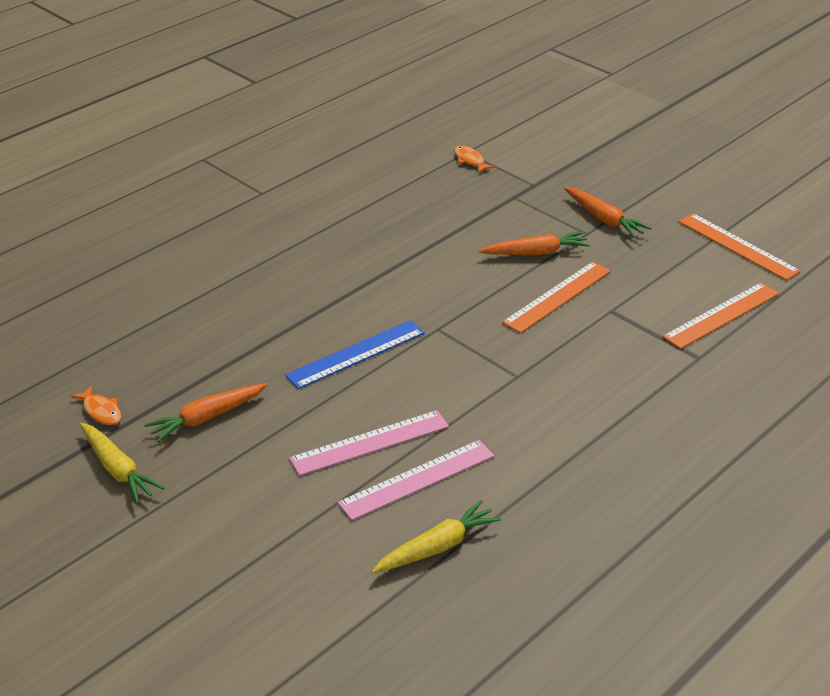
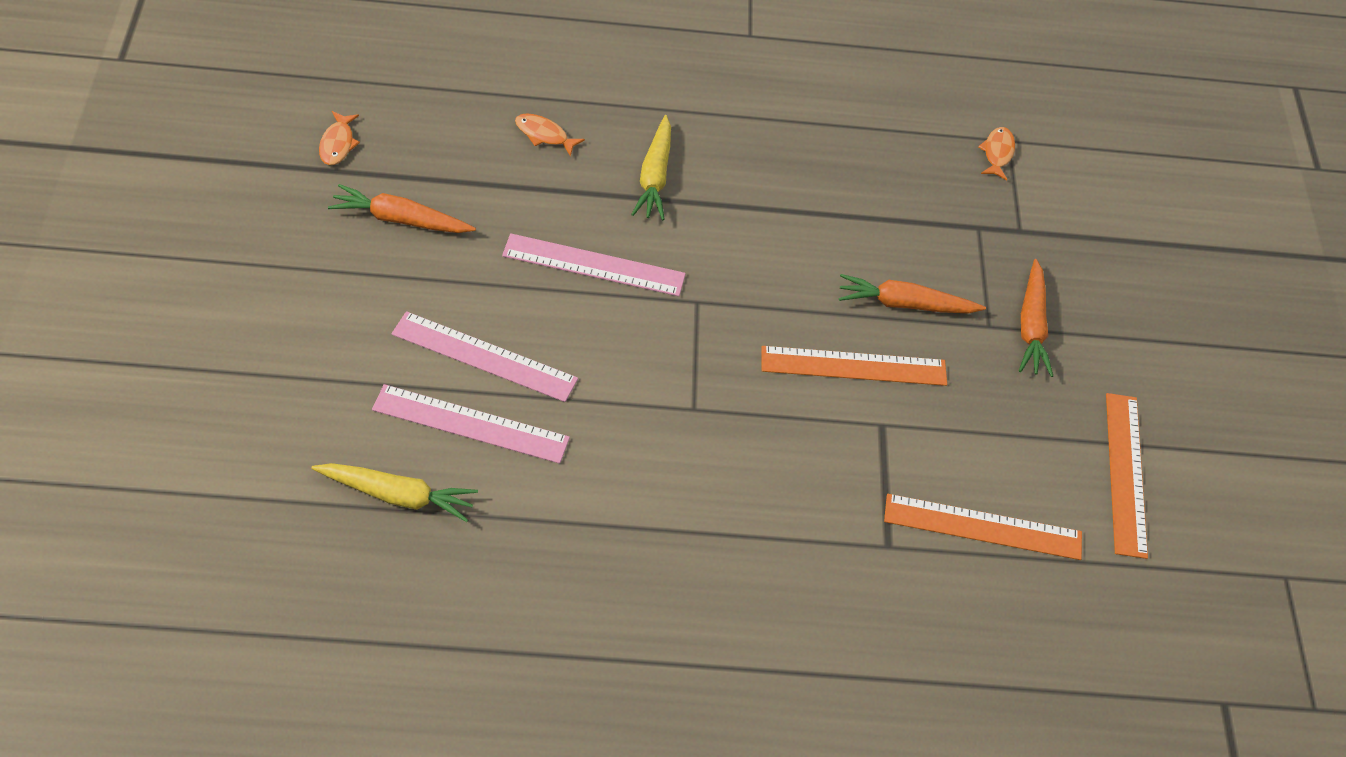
camera: 40 degrees right, 15 degrees up
yellow carrot [80,423,164,503] -> yellow carrot moved to [631,115,671,220]
blue ruler [285,320,425,389] -> pink ruler [502,233,686,296]
orange carrot [479,232,590,255] -> orange carrot turned 150 degrees clockwise [839,274,986,313]
none -> orange fish [515,113,585,156]

